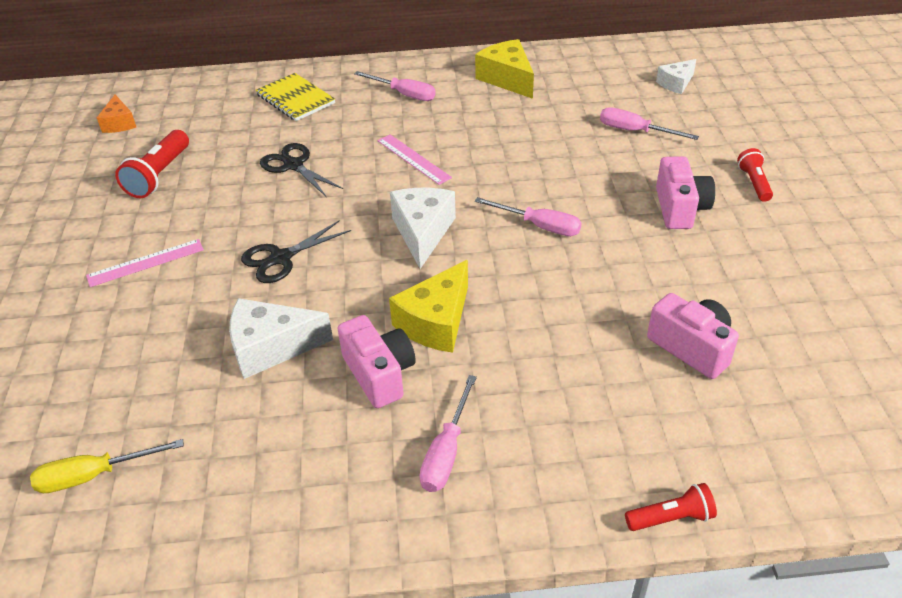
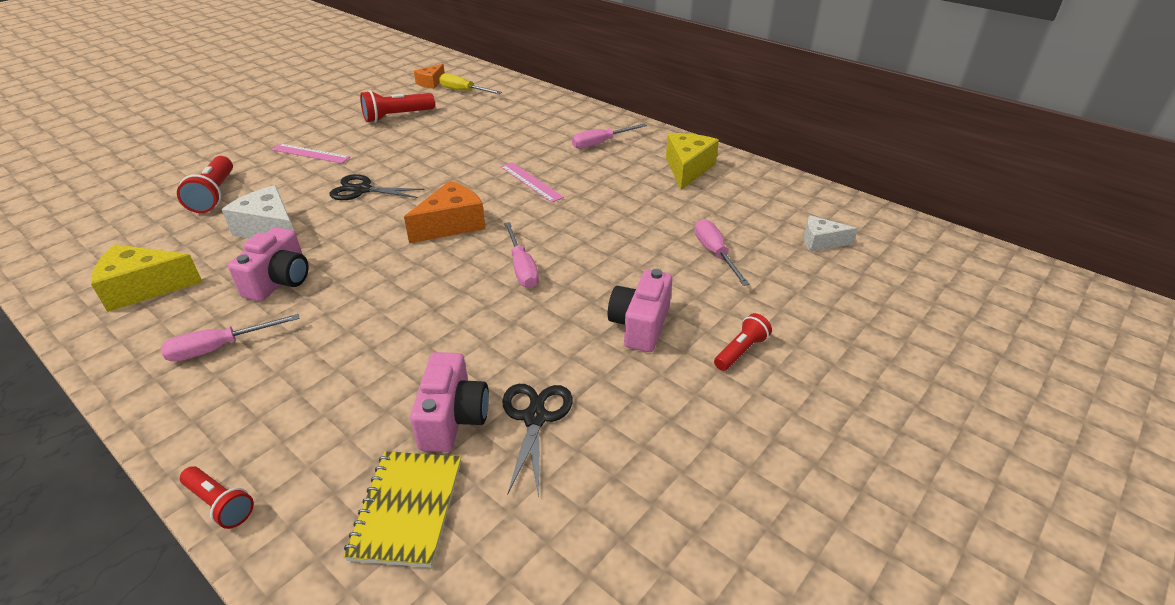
camera: 45 degrees right, 5 degrees down
yellow screwdriver [30,439,184,493] -> yellow screwdriver moved to [439,73,502,94]
yellow notebook [256,73,335,121] -> yellow notebook moved to [343,451,461,568]
black scissors [260,143,343,196] -> black scissors moved to [502,384,573,497]
pink screwdriver [354,71,436,101] -> pink screwdriver turned 75 degrees clockwise [572,124,647,149]
pink ruler [377,134,452,185] -> pink ruler turned 45 degrees counterclockwise [501,162,564,203]
yellow cheese [389,260,468,353] -> yellow cheese moved to [91,244,202,312]
white cheese [390,188,456,269] -> orange cheese [404,181,486,243]
pink camera [656,157,715,229] -> pink camera turned 150 degrees clockwise [607,269,672,352]
none -> red flashlight [177,156,233,213]

